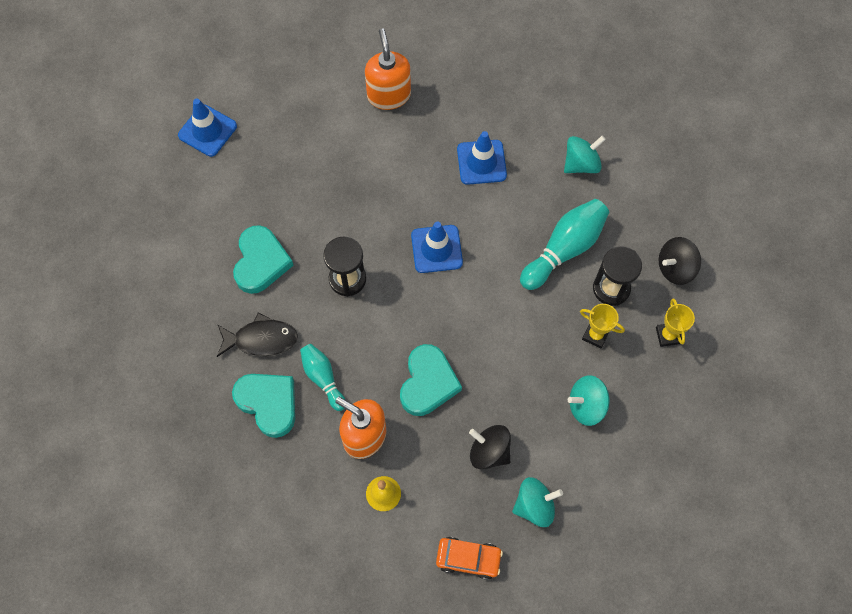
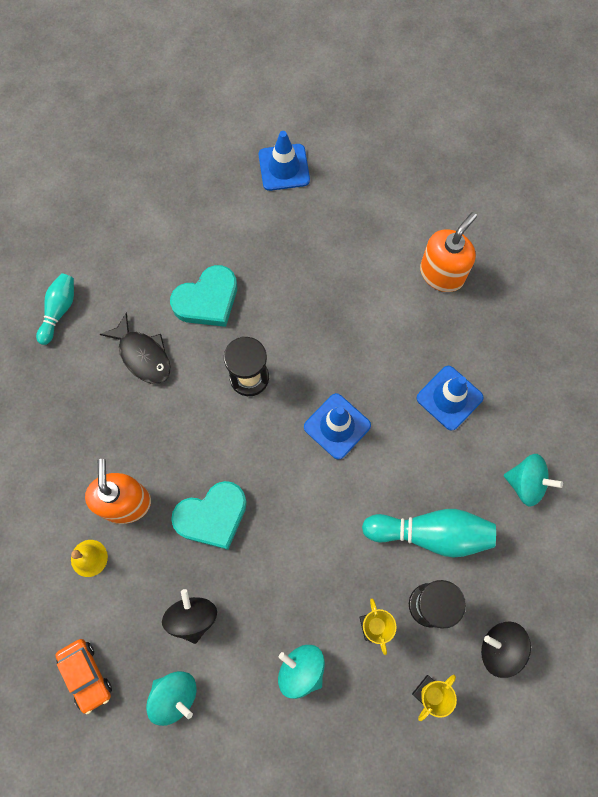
camera: 50 degrees right, 5 degrees up
turquoise heart [232,374,295,438] -> none
turquoise bowling pin [300,344,345,411] -> turquoise bowling pin moved to [36,273,74,345]

